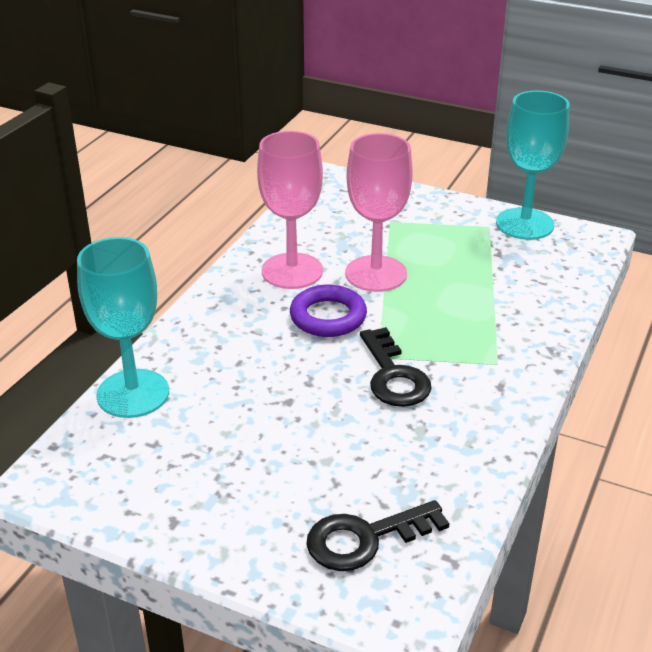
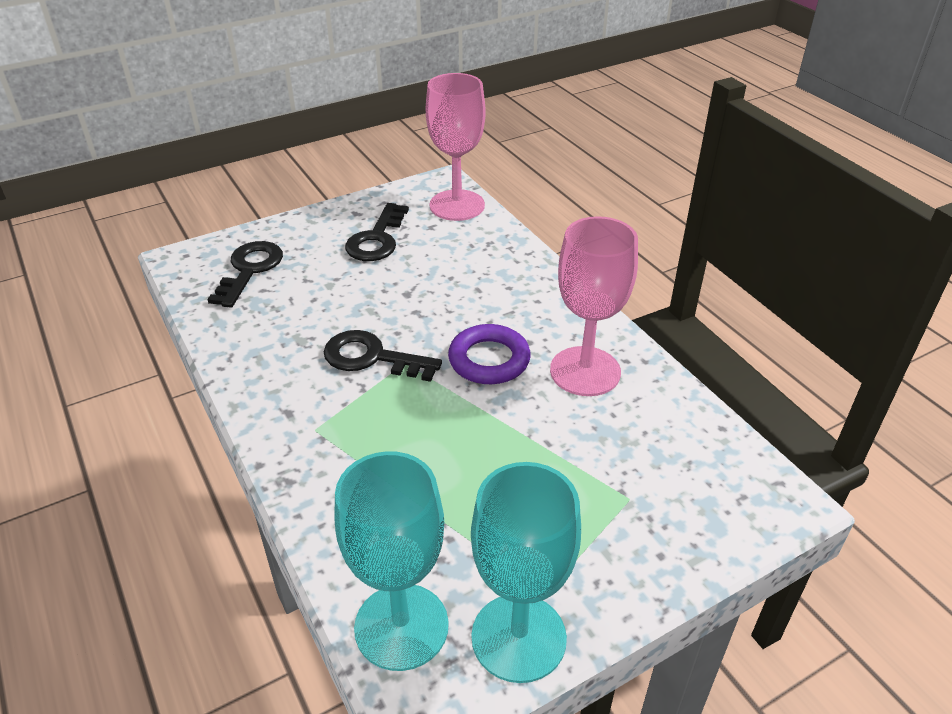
camera: 125 degrees right, 5 degrees up
turquoise goblet [77,237,169,418] -> turquoise goblet moved to [334,451,449,671]
pink goblet [345,133,413,292] -> pink goblet moved to [426,73,486,221]
none -> black key [345,203,409,261]

